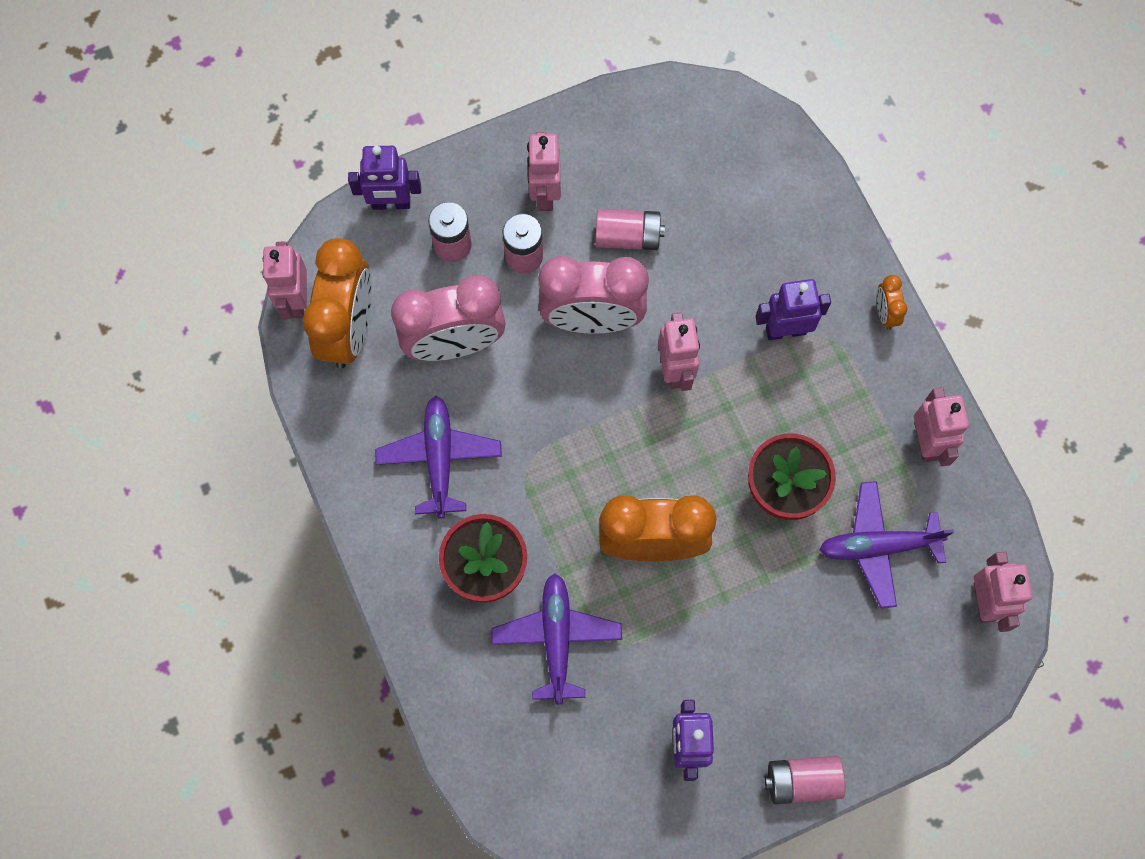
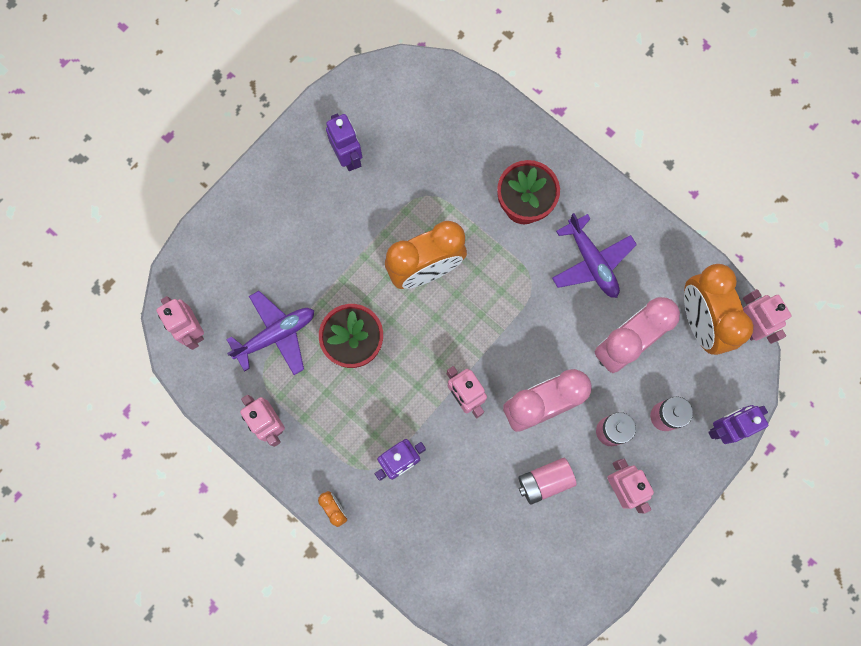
camera: 155 degrees right, 5 degrees up
purple plane [491,573,622,704] -> none
pink battery [765,756,845,804] -> none

